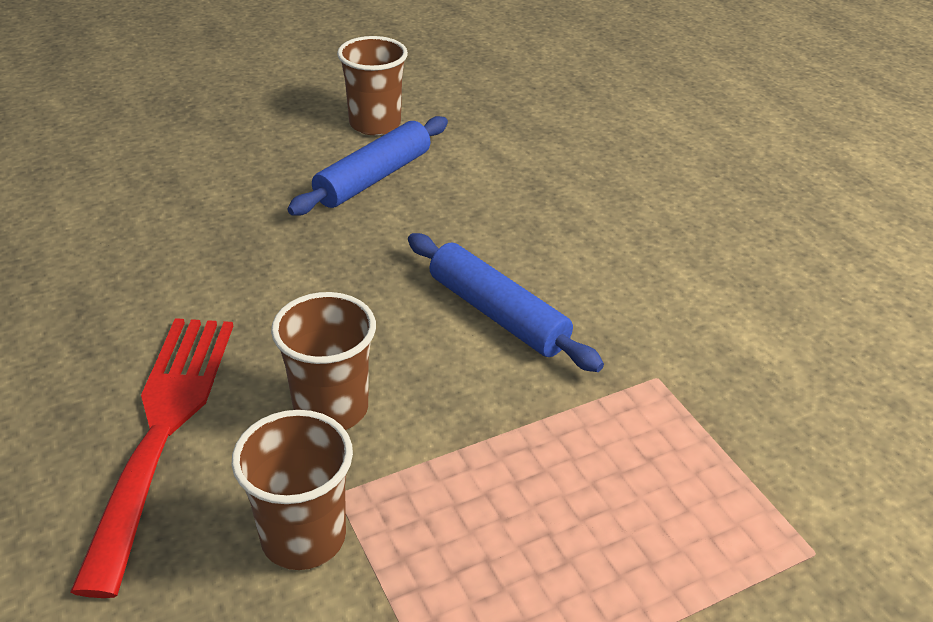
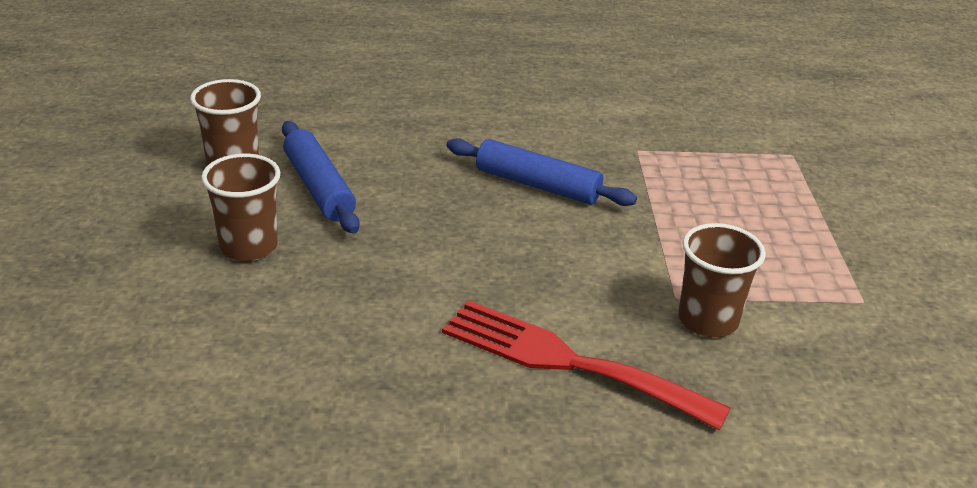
camera: 65 degrees left, 5 degrees down
brown cup [271,292,376,430] -> brown cup moved to [201,154,281,261]
blue rolling pin [408,233,604,372] -> blue rolling pin turned 45 degrees clockwise [447,138,637,206]

